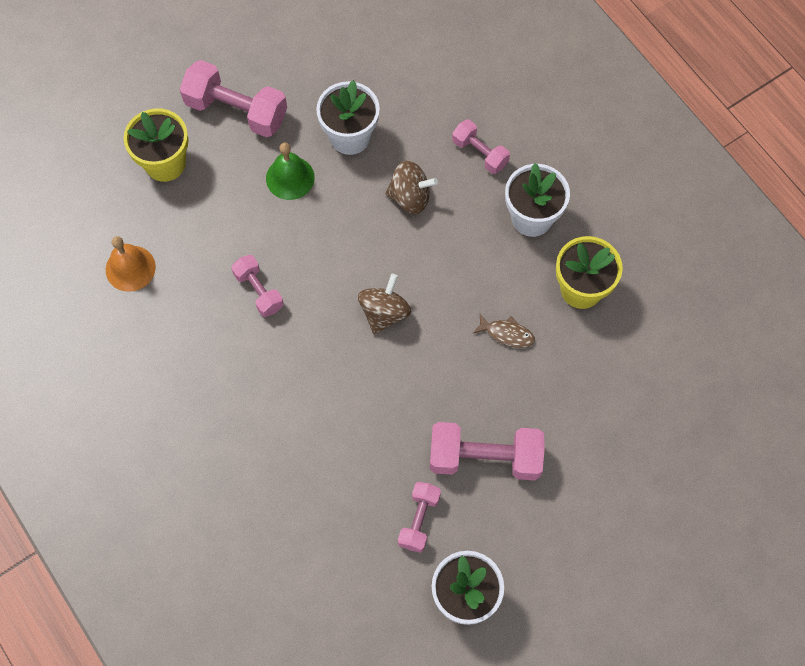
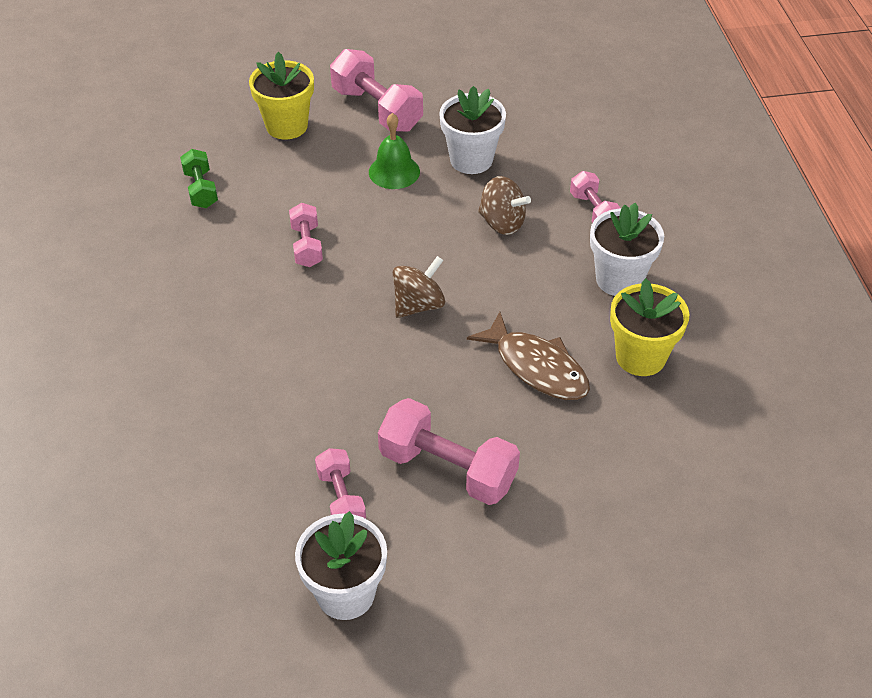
camera: 25 degrees right, 20 degrees down
orange bell [106,236,156,292] -> green dumbbell [180,149,218,208]
pink dumbbell [398,482,441,553] -> pink dumbbell turned 60 degrees counterclockwise [315,448,366,519]
brown fish [473,314,535,348] -> brown fish [467,312,590,400], size x1.89

